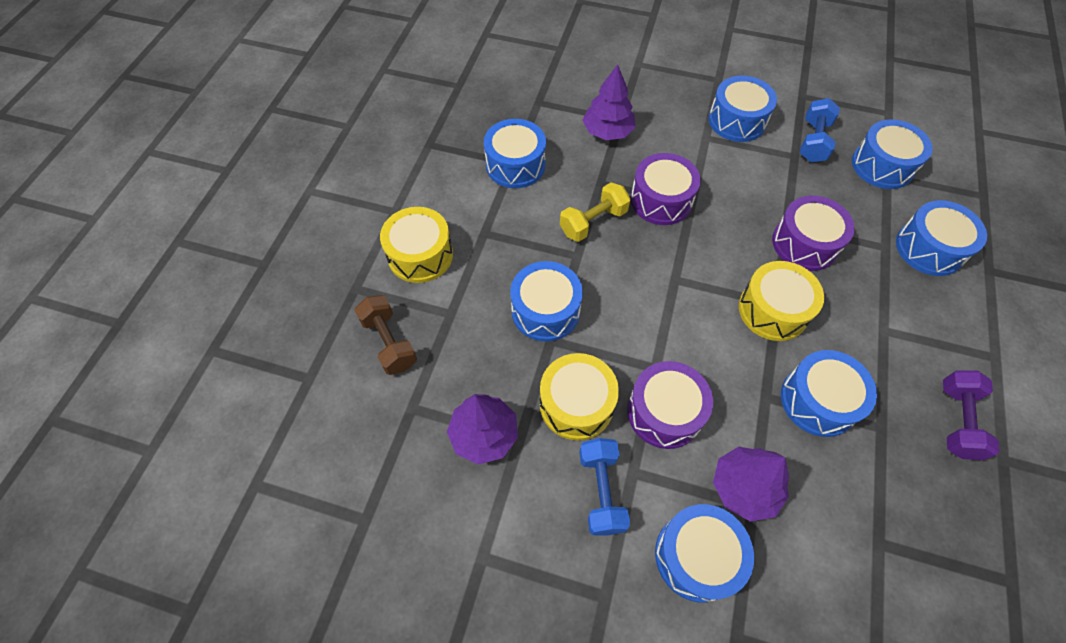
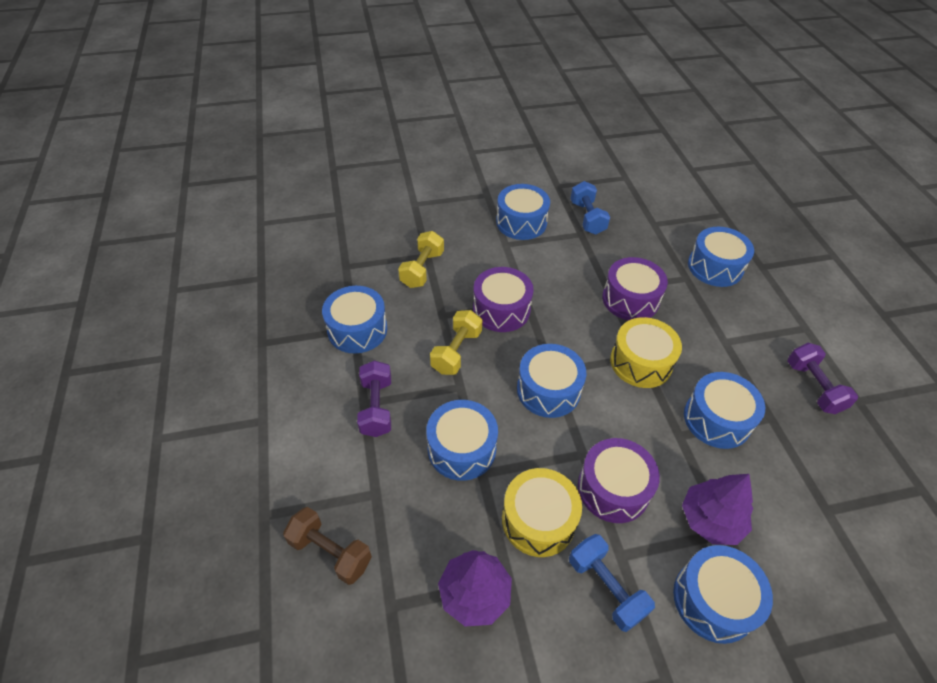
camera: 30 degrees left, 10 degrees down
yellow drum [380,207,453,283] -> none
purple tree [582,64,636,140] -> yellow dumbbell [398,231,444,288]
blue drum [852,119,933,189] -> blue drum moved to [517,344,586,418]
none -> purple dumbbell [357,361,391,437]

